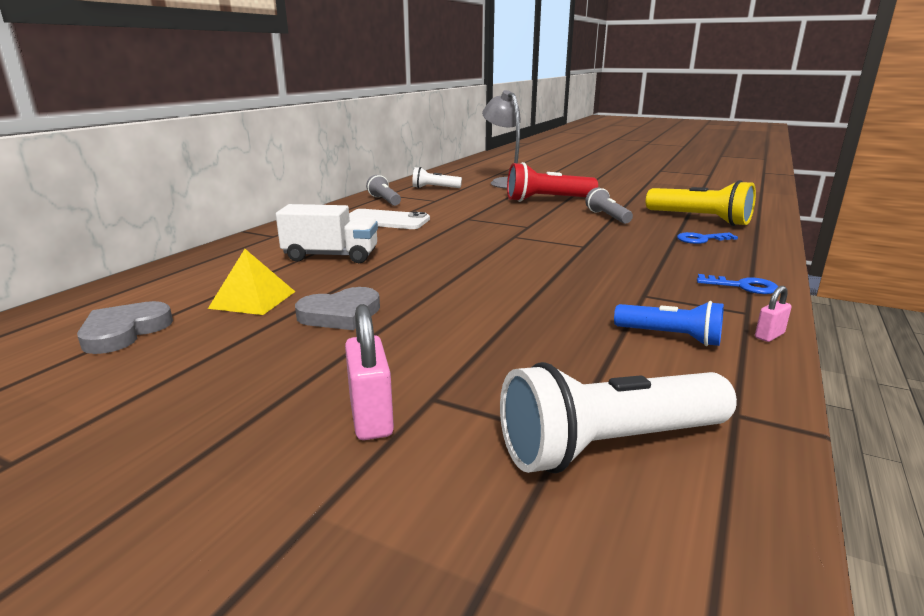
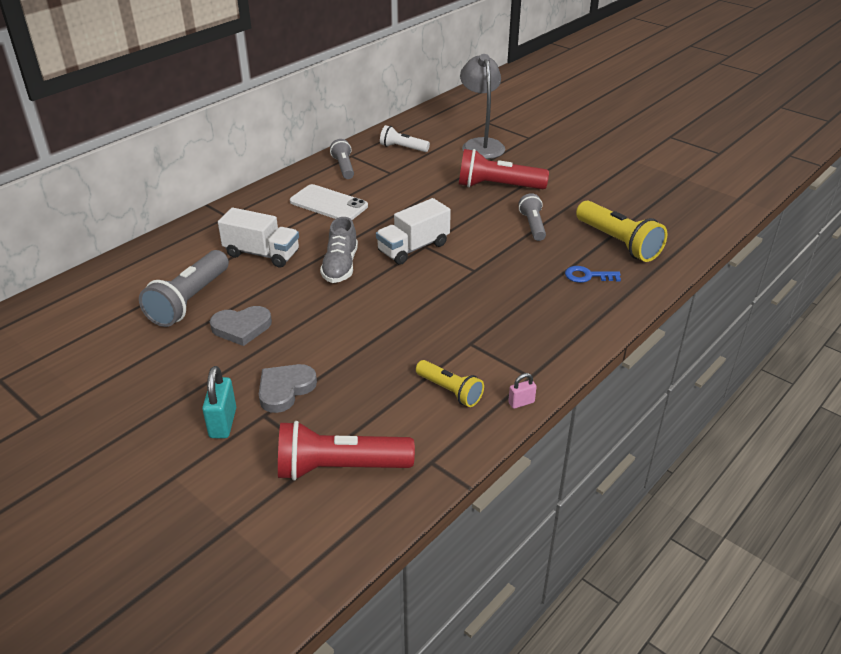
camera: 15 degrees right, 15 degrees up
grey heart [77,301,173,354] -> grey heart moved to [259,364,317,413]
yellow pyramid [208,249,295,315] -> grey flashlight [139,250,229,327]
pink padlock [345,304,394,440] -> turquoise padlock [202,366,236,438]
white flashlight [500,362,737,473] -> red flashlight [278,421,415,481]
blue flashlight [614,301,724,346] -> yellow flashlight [416,360,484,407]
blue key [697,274,778,294] -> none
none -> grey shoe [320,217,358,283]
none -> white truck [376,198,451,265]

